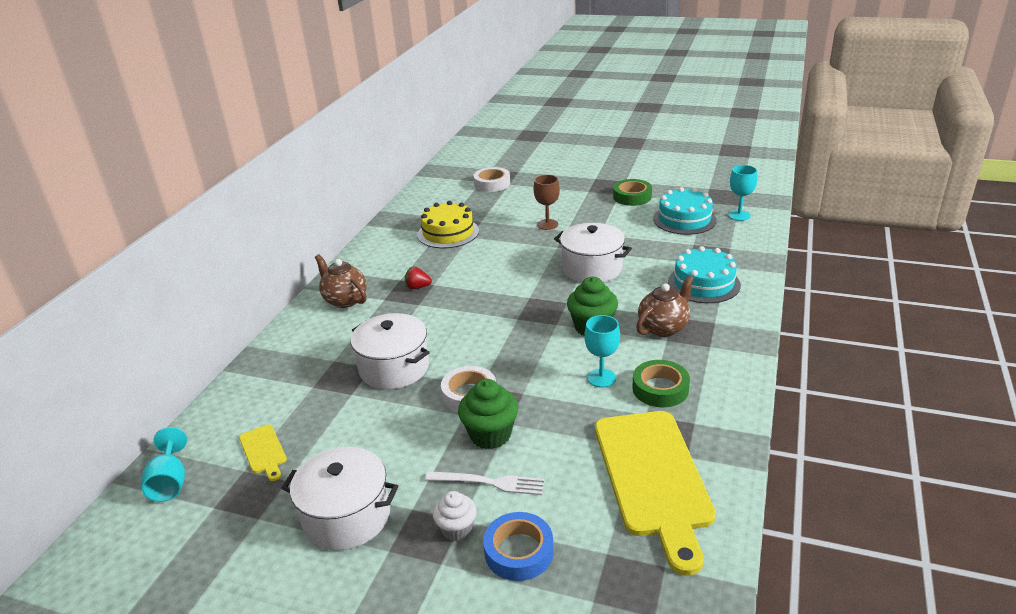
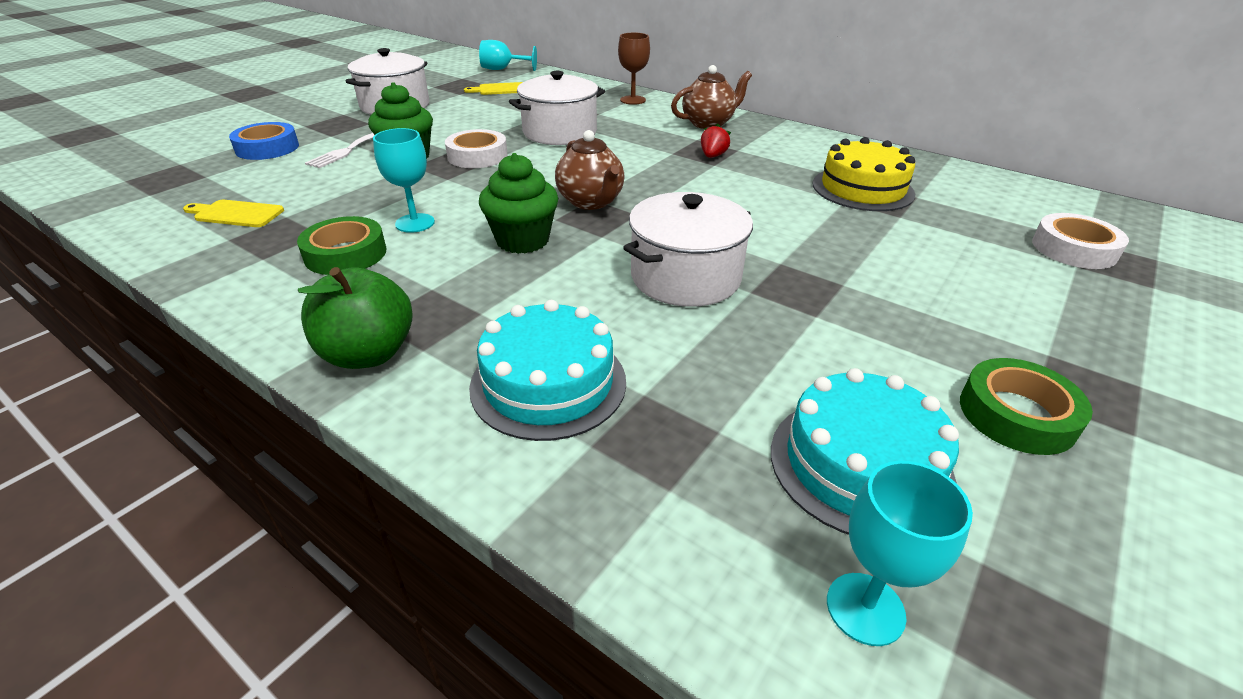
camera: 105 degrees right, 5 degrees up
white cupcake [433,491,477,541] -> none
brown goblet [534,175,560,230] -> brown goblet moved to [618,33,650,105]
yellow cutting board [595,411,716,576] -> yellow cutting board [183,200,284,227], size x0.43
brown teapot [636,275,694,337] -> brown teapot moved to [555,130,625,210]
none -> green apple [298,267,413,369]

